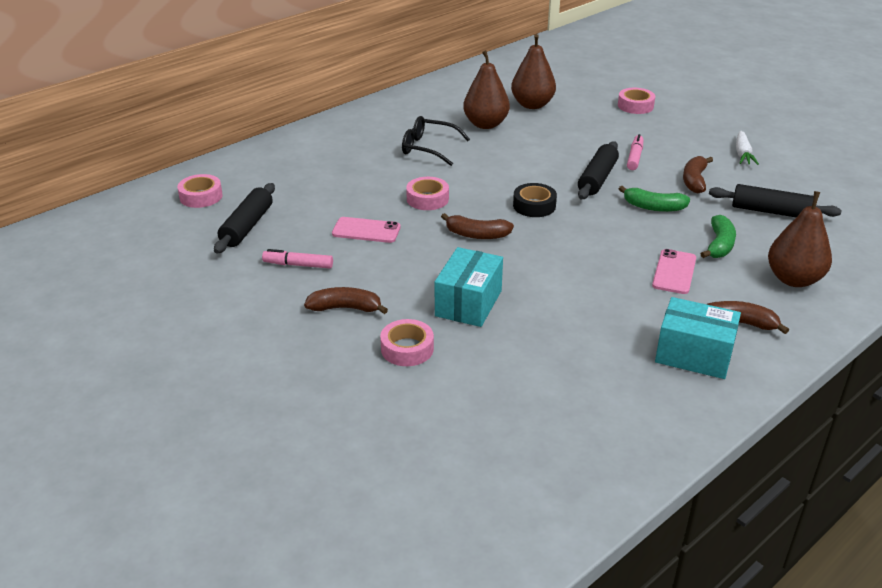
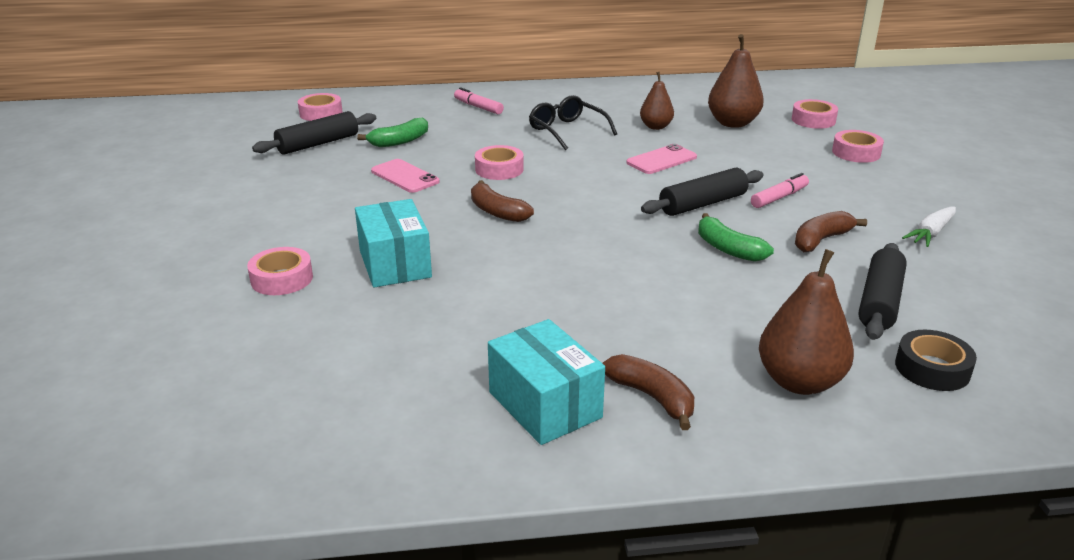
camera: 35 degrees right, 5 degrees down
pink marker [262,249,333,269] -> pink marker moved to [454,87,504,114]
brown banana [304,287,388,314] -> none
turquoise box [435,247,503,327] -> turquoise box turned 75 degrees counterclockwise [355,199,432,287]
brown pear [463,50,510,129] -> brown pear [640,72,674,130], size x0.62
black tape [513,183,557,217] -> black tape moved to [895,330,977,391]
pink phone [652,249,696,294] -> pink phone moved to [626,144,697,174]
green banana [701,215,736,258] -> green banana moved to [357,118,428,147]
black rolling pin [709,184,842,217] -> black rolling pin turned 60 degrees clockwise [858,243,907,340]
none -> pink tape [792,99,838,129]

